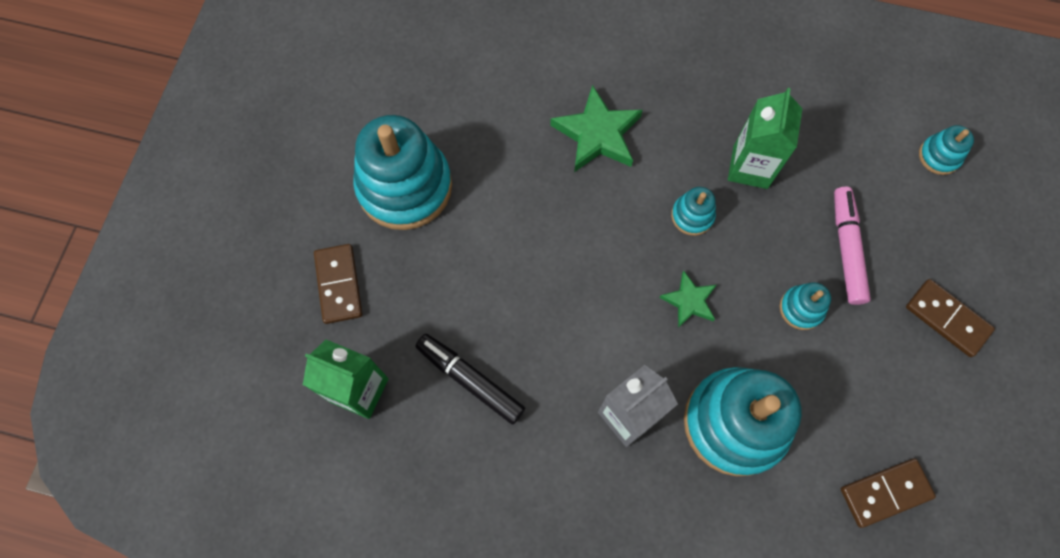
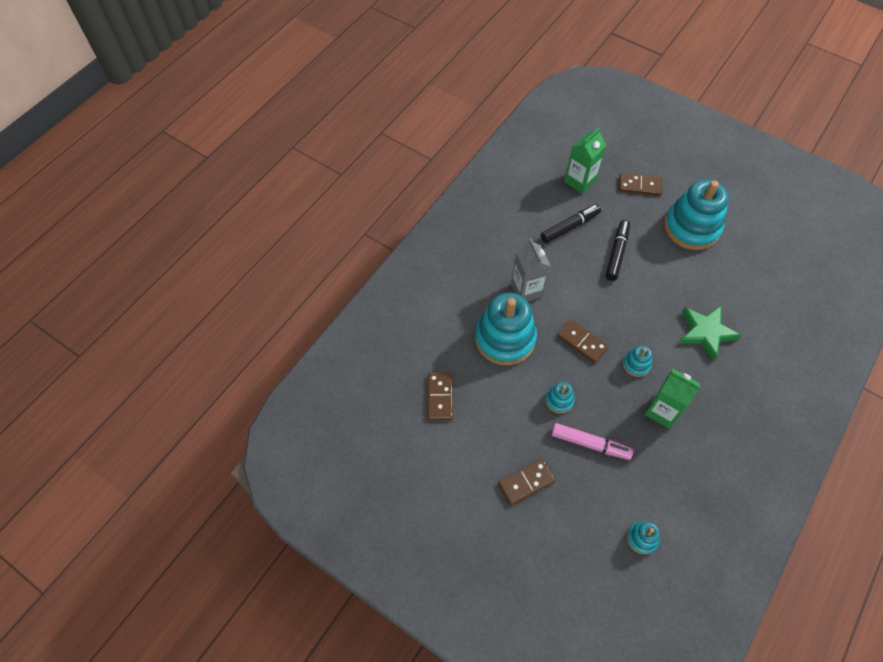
camera: 110 degrees right, 10 degrees down
green star [659,271,716,328] -> brown domino [557,320,609,364]
none -> black marker [606,220,630,281]

